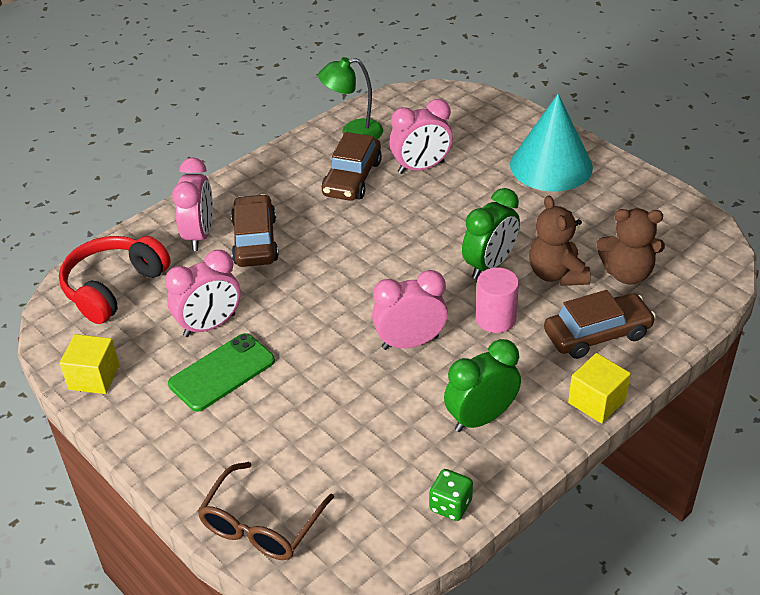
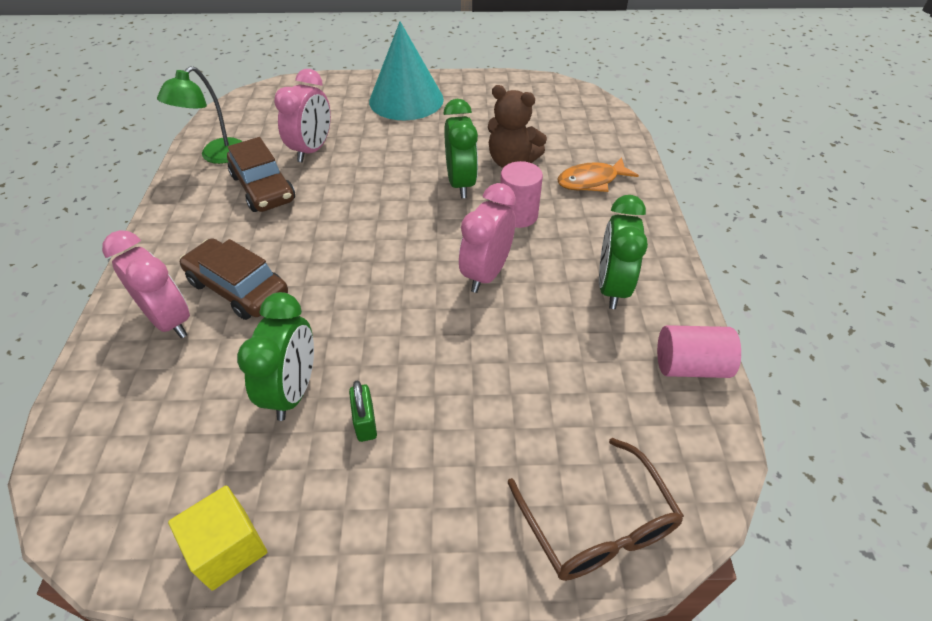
camera: 50 degrees left, 5 degrees up
red headphones [59,236,171,324] -> none
pink clock [165,250,241,337] -> green clock [237,292,314,421]
green phone [168,333,275,412] -> green padlock [349,381,377,442]
green dice [429,469,473,521] -> pink cylinder [657,325,741,378]
brown car [544,290,656,359] -> orange fish [557,157,639,192]
yellow cube [568,353,631,424] -> none
brown teddy bear [596,208,665,285] -> none

